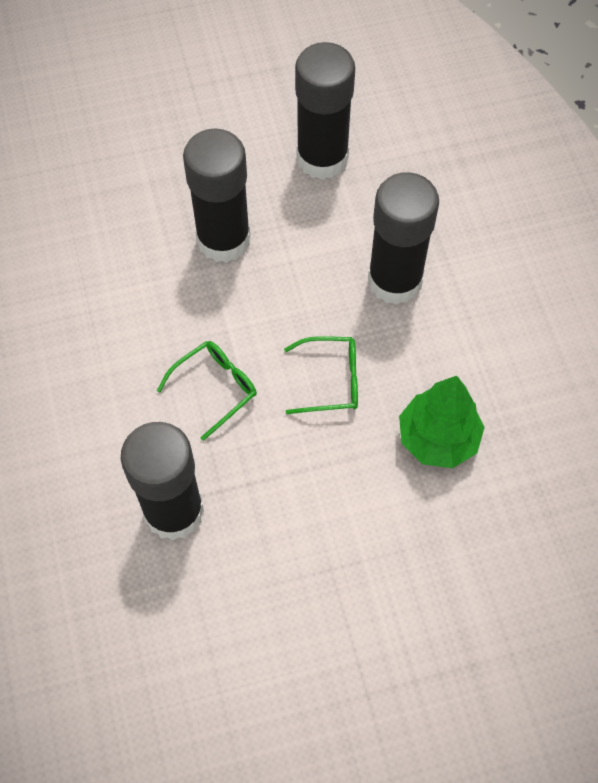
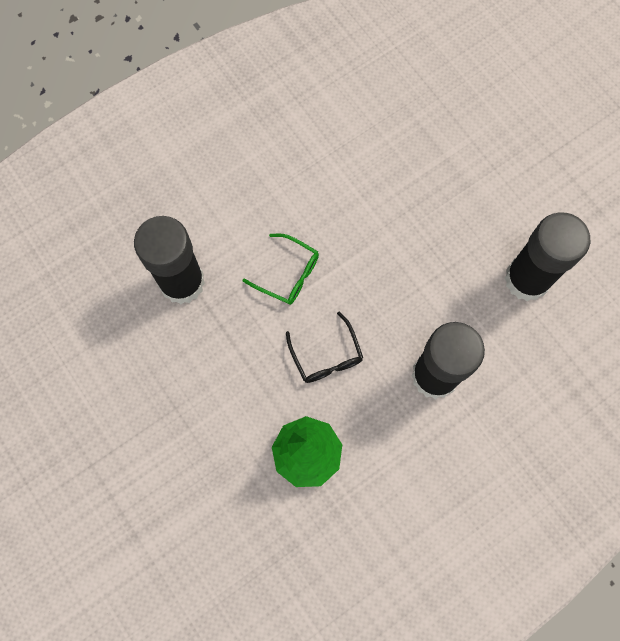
camera: 70 degrees right, 10 degrees up
black glue stick [183,129,251,263] -> none
green glasses [284,336,358,414] -> black glasses [286,312,363,383]

